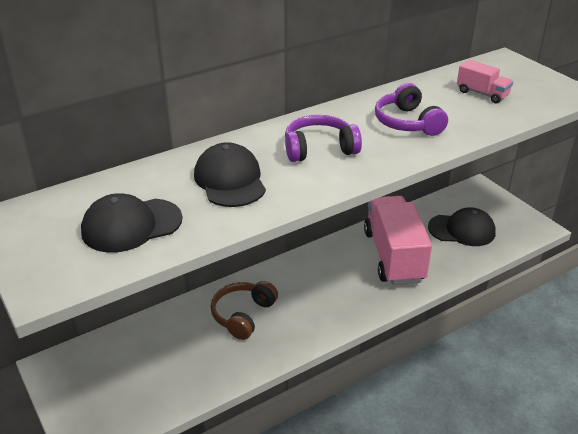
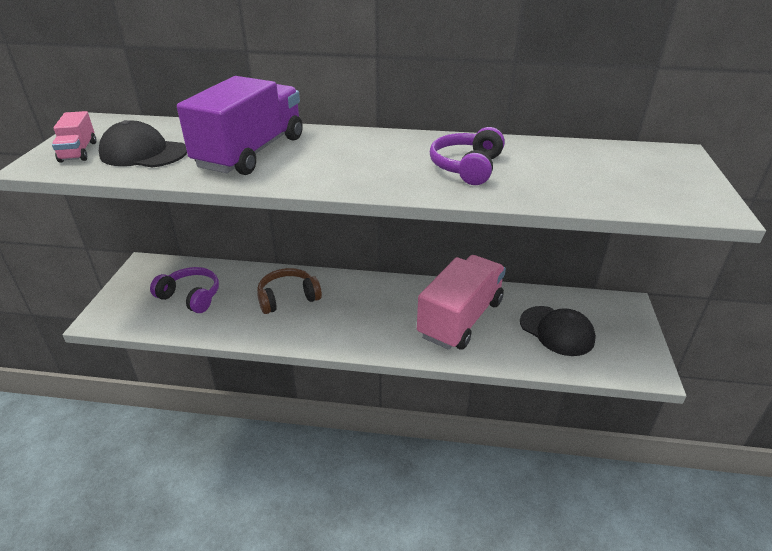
camera: 40 degrees right, 0 degrees up
black cap [194,142,266,207] -> purple truck [177,76,303,175]
purple headphones [285,115,362,162] -> purple headphones moved to [150,267,219,313]
pink truck [457,60,513,103] -> pink truck moved to [52,111,96,163]

